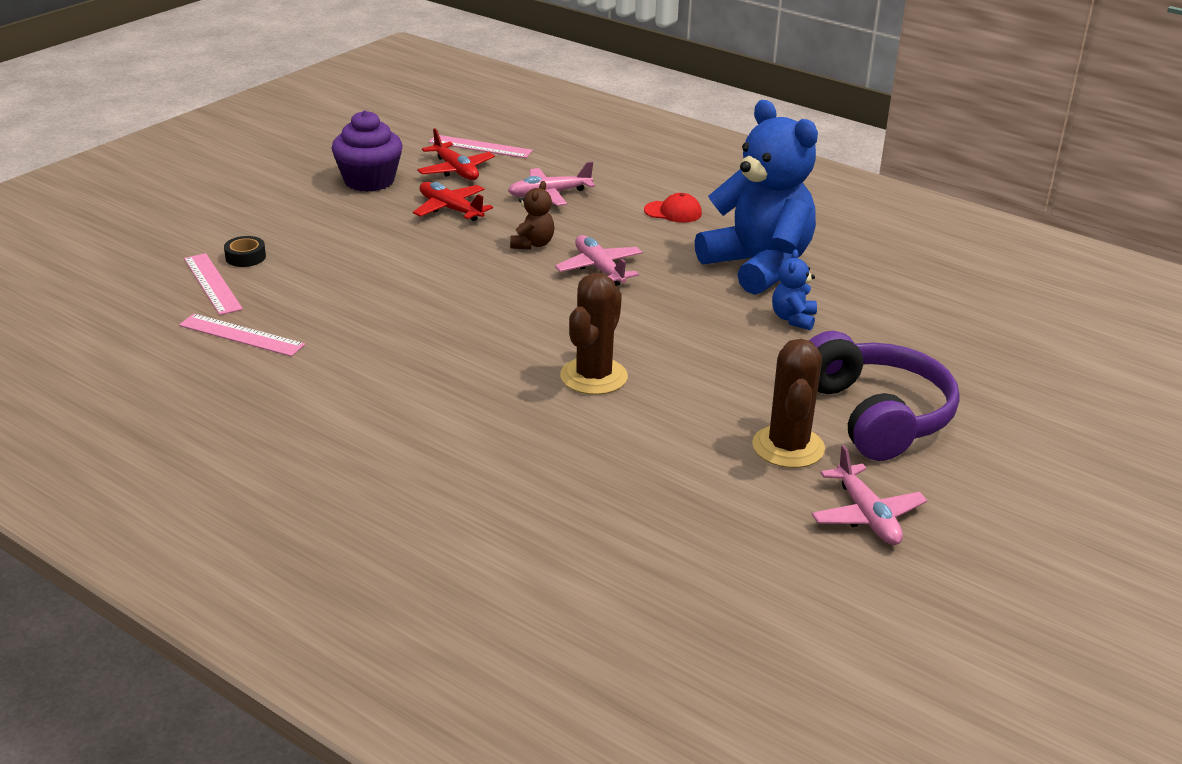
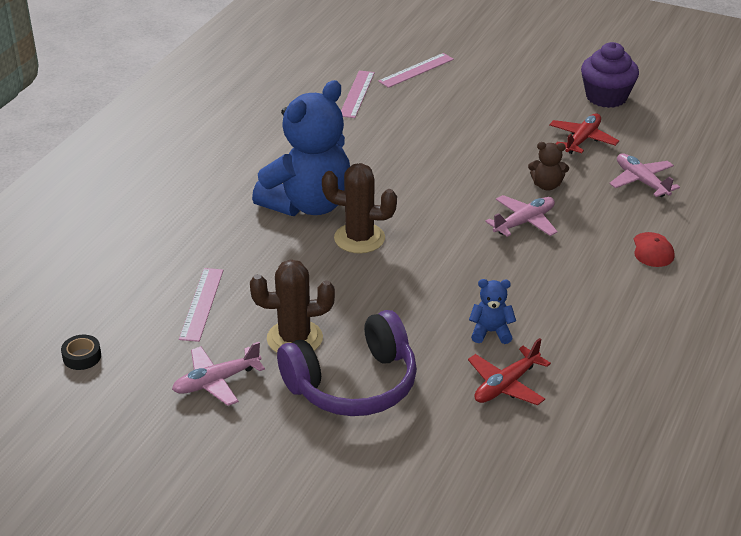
camera: 80 degrees right, 5 degrees up
black tape [224,236,266,267] -> black tape moved to [61,335,101,370]
red plane [417,128,495,180] -> red plane moved to [468,338,551,405]
pink ruler [429,135,533,158] -> pink ruler moved to [179,268,224,342]
blue teddy bear [695,100,818,295] -> blue teddy bear moved to [252,80,350,216]

